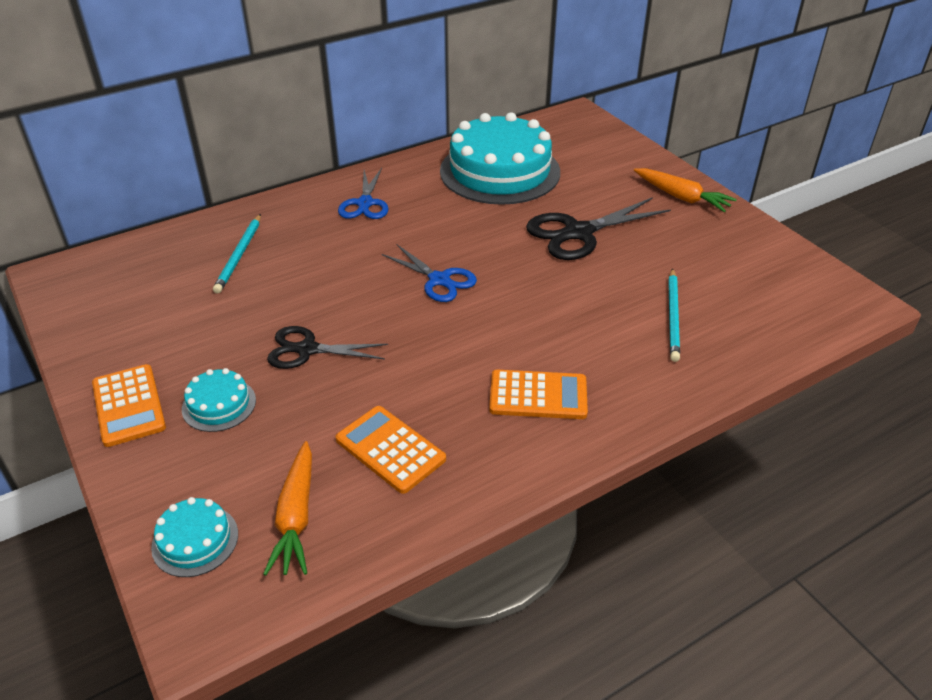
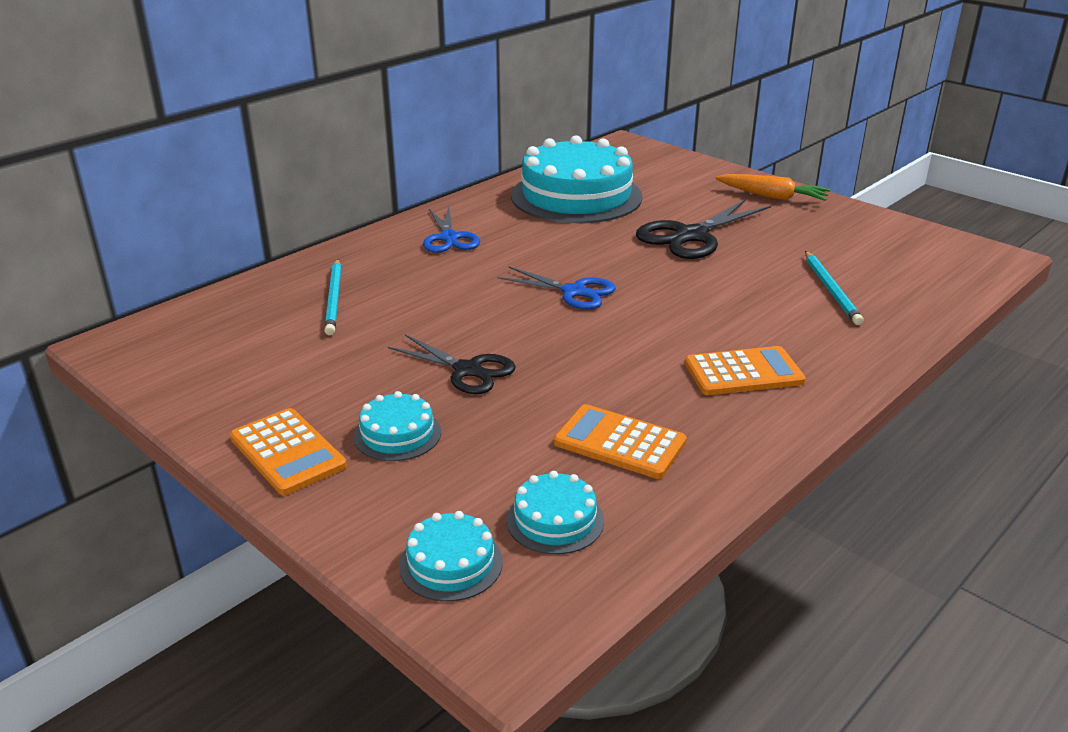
camera: 15 degrees left, 10 degrees down
orange carrot [263,441,312,576] -> turquoise cake [506,471,604,554]
black scissors [267,326,388,369] -> black scissors turned 135 degrees counterclockwise [388,334,516,394]

